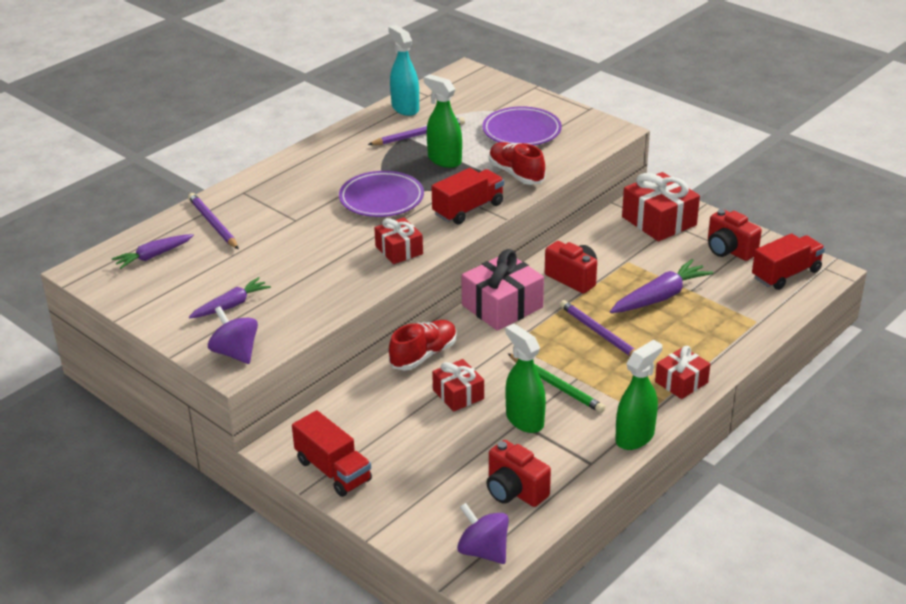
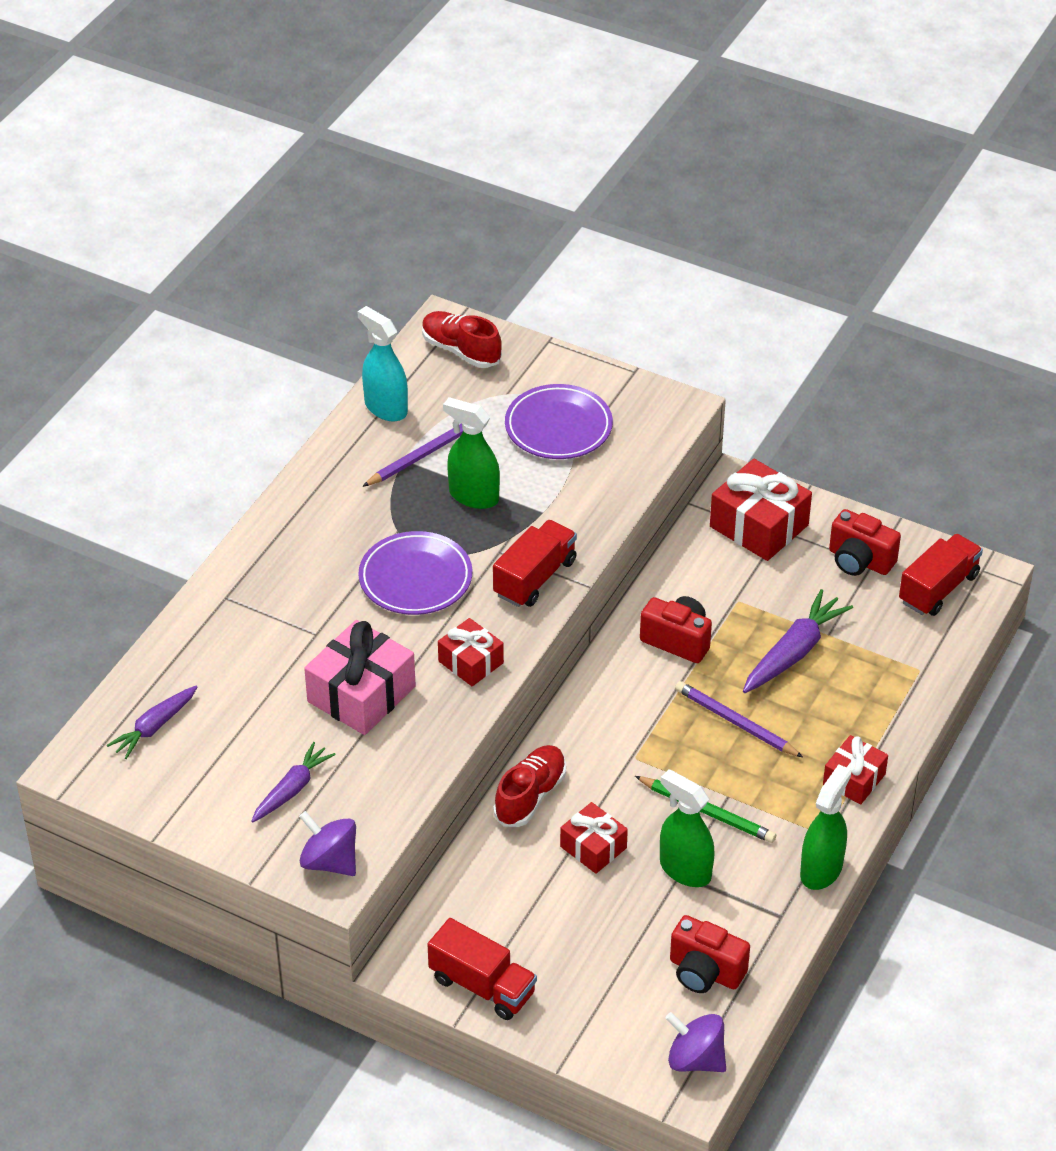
camera: 15 degrees left, 10 degrees up
purple pencil [188,193,239,249] -> none
pink gift [461,249,544,331] -> pink gift moved to [304,620,416,735]
red shoe [489,142,546,185] -> red shoe moved to [422,311,502,368]

